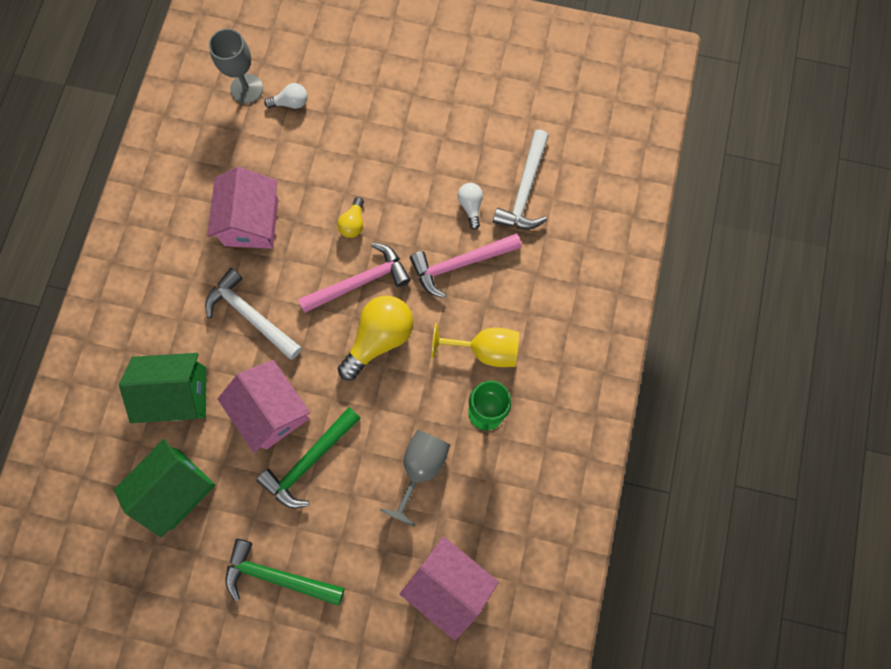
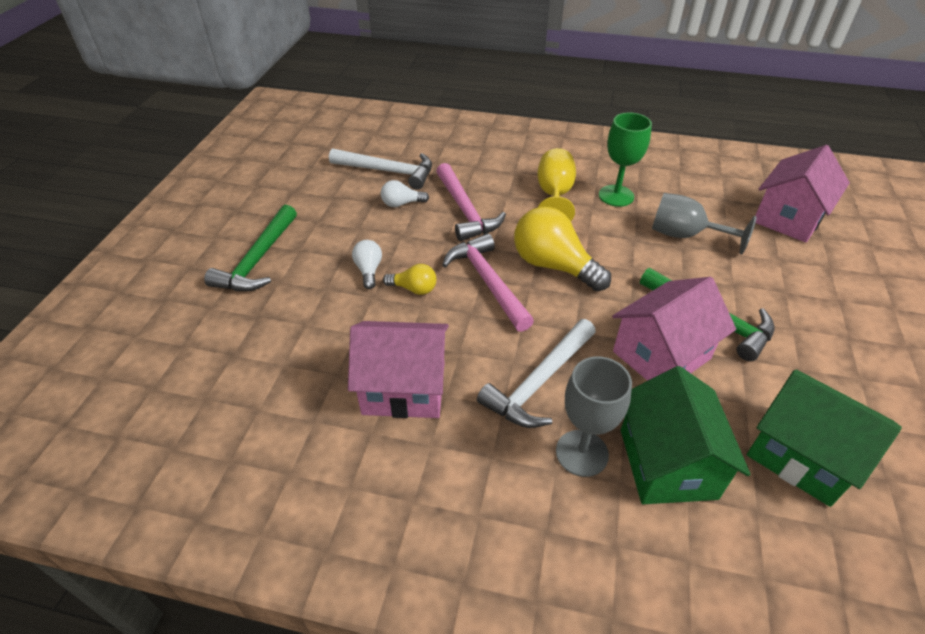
camera: 90 degrees left, 30 degrees down
grey goblet [209,29,263,104] -> grey goblet moved to [556,357,632,477]
green hammer [225,539,344,606] -> green hammer moved to [204,205,297,291]
white light bulb [264,83,307,109] -> white light bulb moved to [352,240,382,289]

